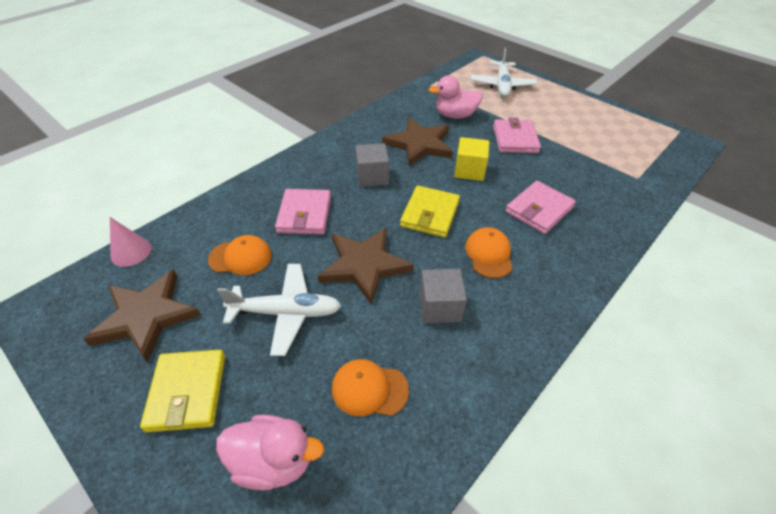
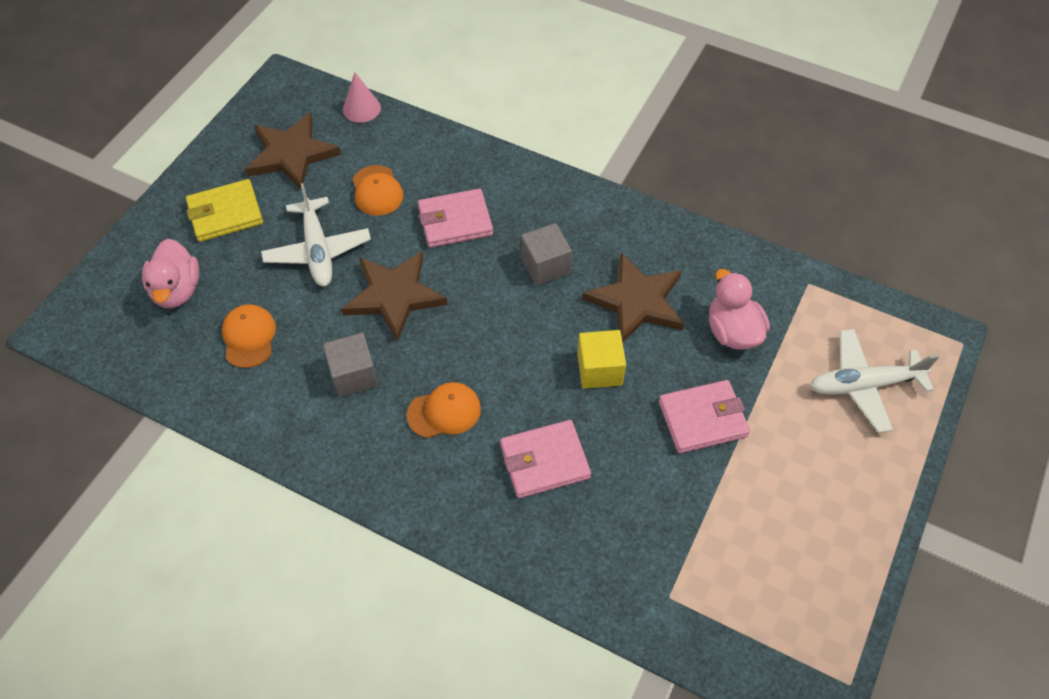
camera: 75 degrees right, 10 degrees up
yellow wallet [400,186,460,238] -> none
pink wallet [506,181,576,234] -> pink wallet turned 45 degrees counterclockwise [500,420,591,498]

